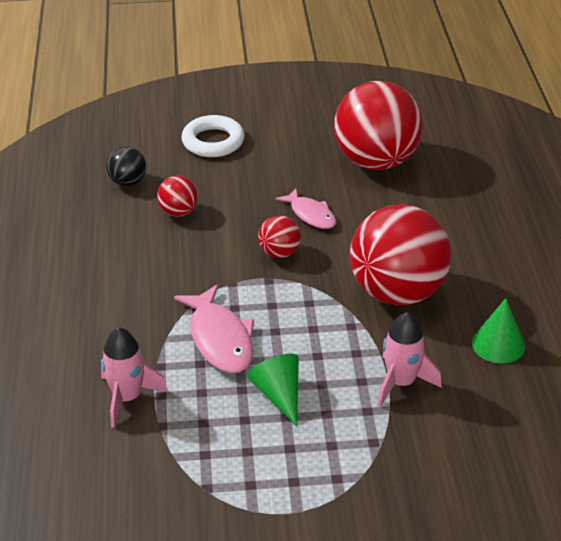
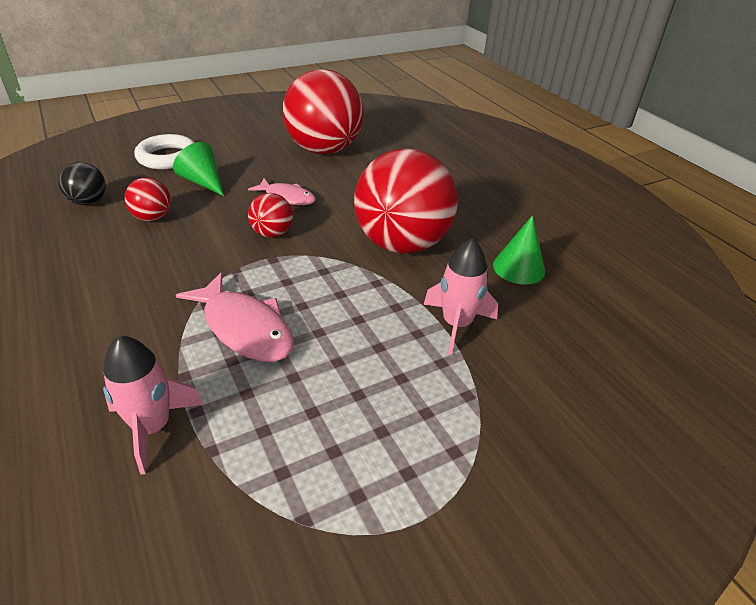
camera: 25 degrees left, 0 degrees up
green cone [247,354,299,426] -> green cone moved to [173,142,224,196]

